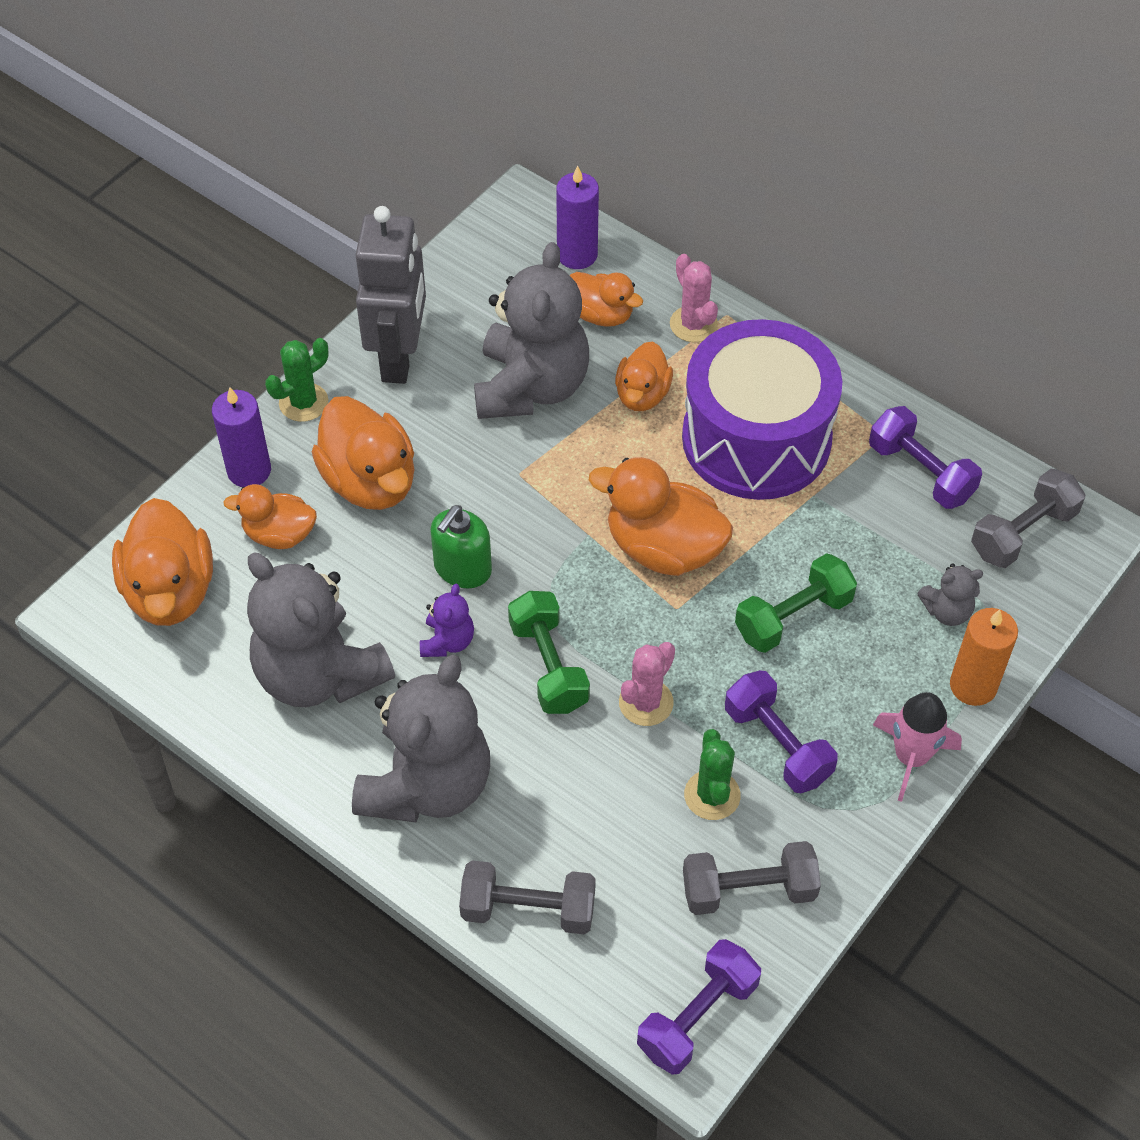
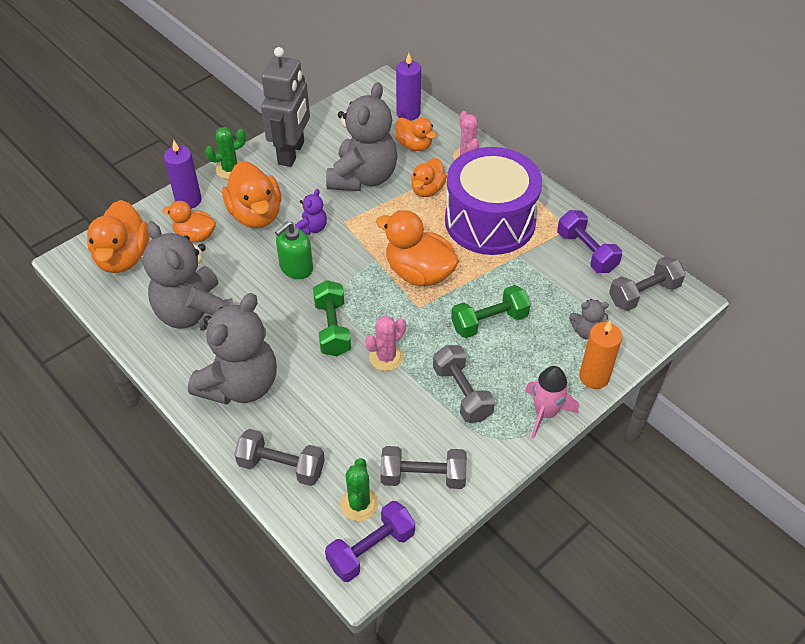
camera: 10 degrees right, 5 degrees down
purple teddy bear [420,584,474,657] -> purple teddy bear moved to [295,189,327,235]
green cactus [684,729,741,820] -> green cactus moved to [340,458,378,521]
purple dumbbell [725,670,838,793] -> grey dumbbell [433,345,495,423]

